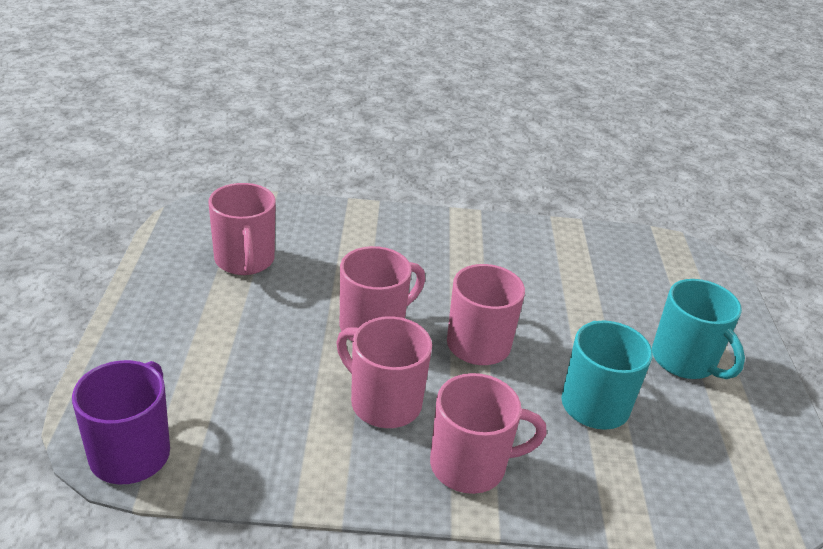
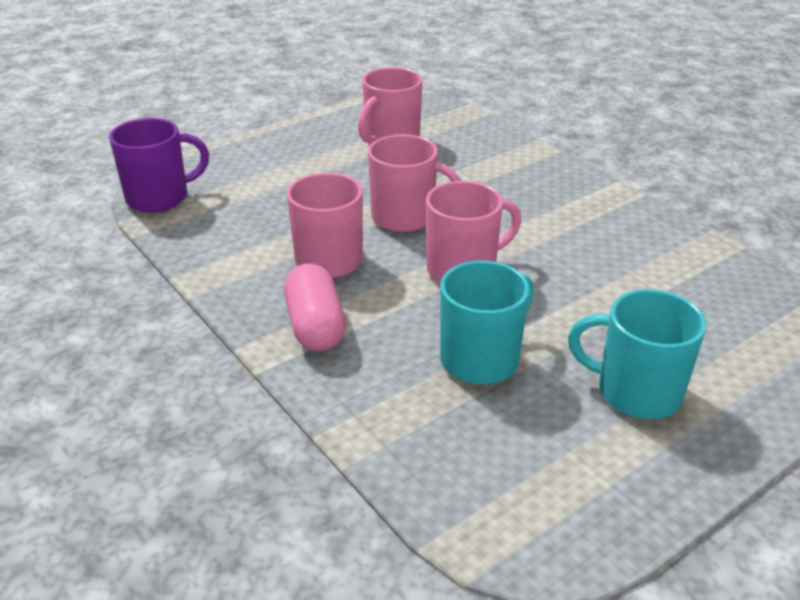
camera: 55 degrees right, 0 degrees up
pink mug [430,373,547,494] -> pink capsule [284,263,346,351]
turquoise mug [652,279,745,379] -> turquoise mug turned 90 degrees clockwise [568,289,706,419]

